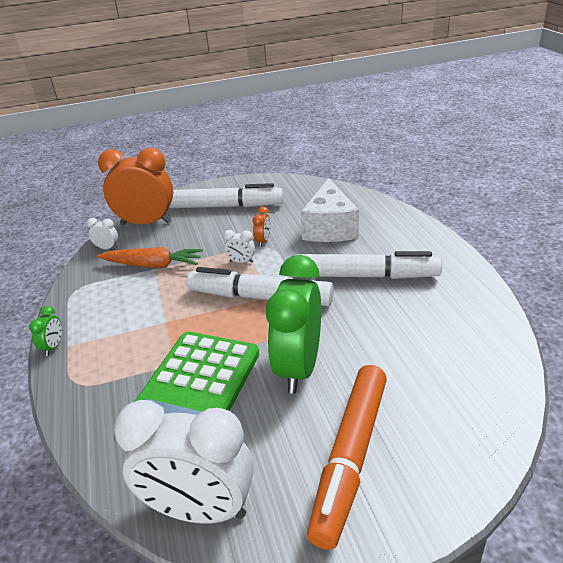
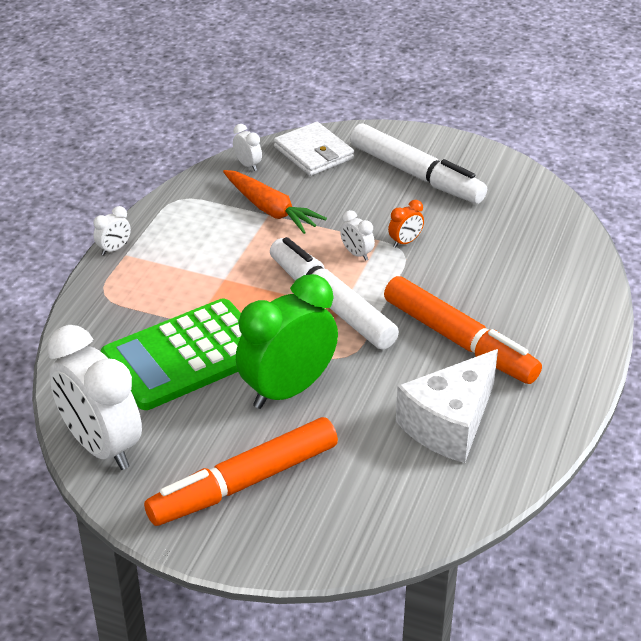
camera: 35 degrees right, 5 degrees up
green clock [29,306,62,356] -> white clock [93,206,131,255]
orange clock [98,148,173,225] -> white wallet [274,122,354,176]
white marker [297,251,442,279] -> orange marker [384,276,542,384]
white cheese [301,178,359,242] -> white cheese moved to [396,349,498,463]

